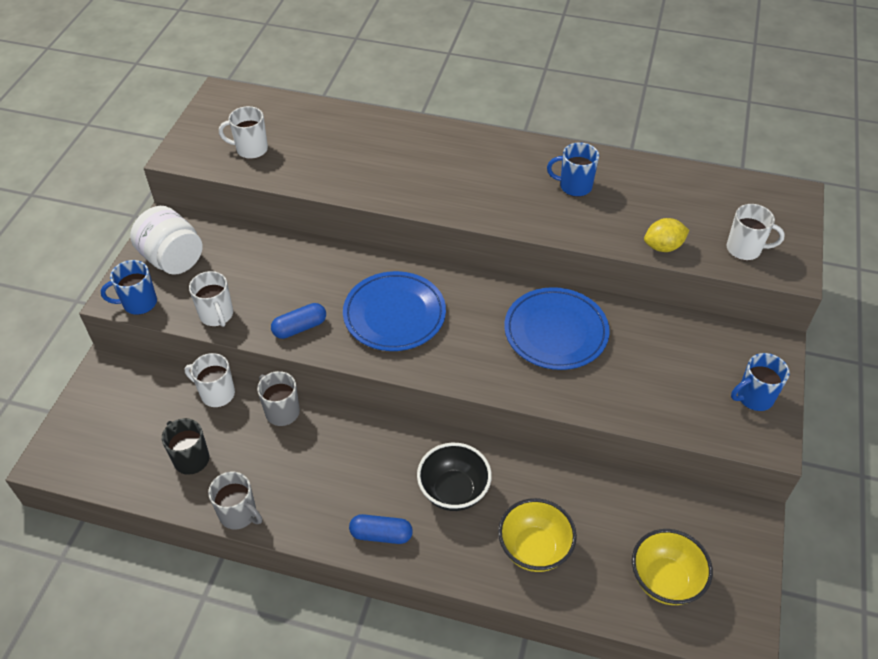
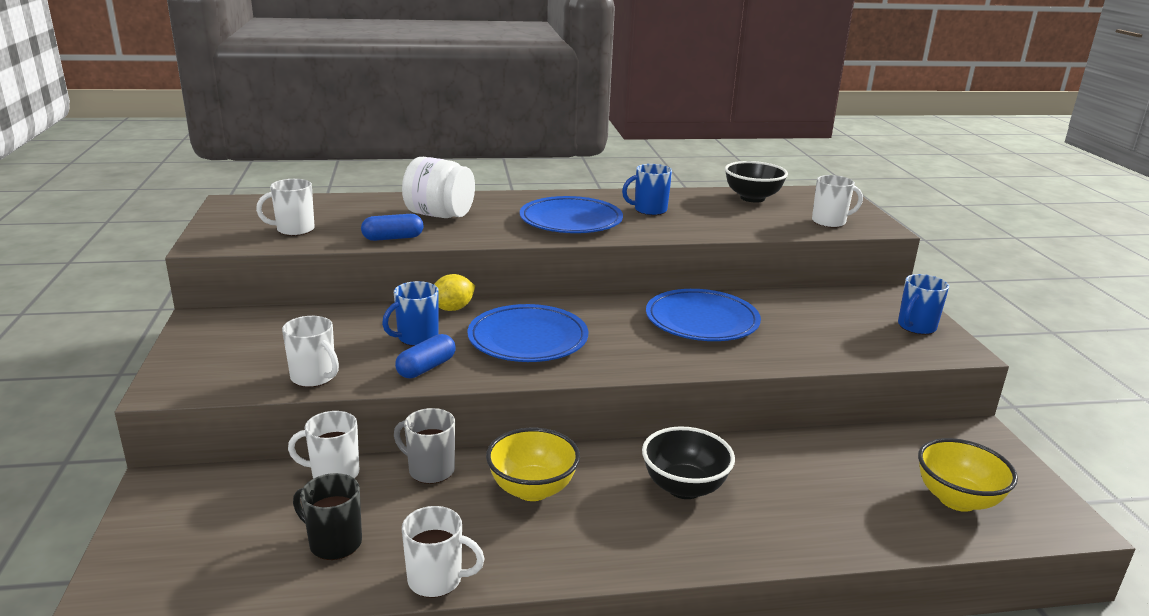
camera: 25 degrees left, 25 degrees down
blue mug [101,260,157,315] -> blue mug moved to [382,281,439,346]
white jar [130,206,203,275] -> white jar moved to [402,157,475,218]
grey mug [208,472,262,530] -> white mug [402,506,485,598]
blue capsule [349,514,413,544] -> blue capsule moved to [361,214,423,241]
yellow bowl [498,498,577,572] -> yellow bowl moved to [486,428,580,501]
yellow lemon [644,218,690,252] -> yellow lemon moved to [434,274,475,311]
none -> blue plate [520,196,623,233]
none -> black bowl [725,161,788,203]

